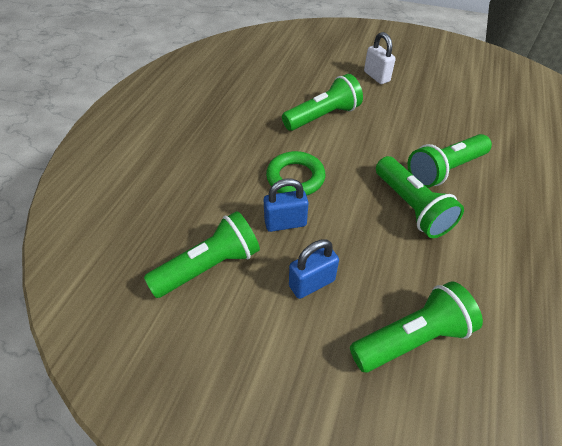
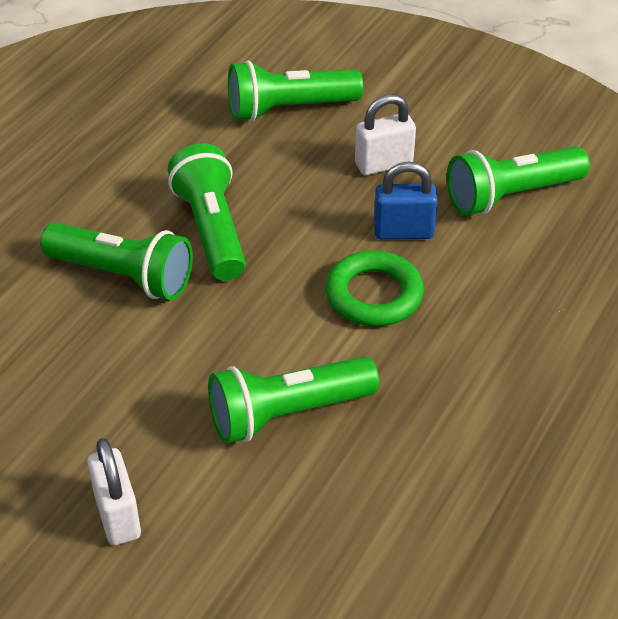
camera: 170 degrees left, 5 degrees down
blue padlock [289,239,339,299] -> white padlock [355,94,416,175]
green flashlight [407,134,492,188] -> green flashlight turned 45 degrees clockwise [40,223,193,300]

